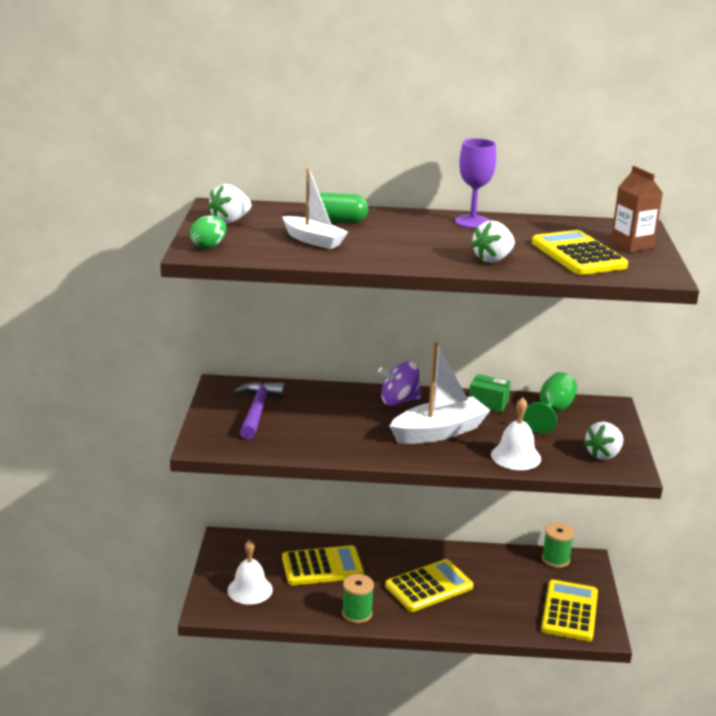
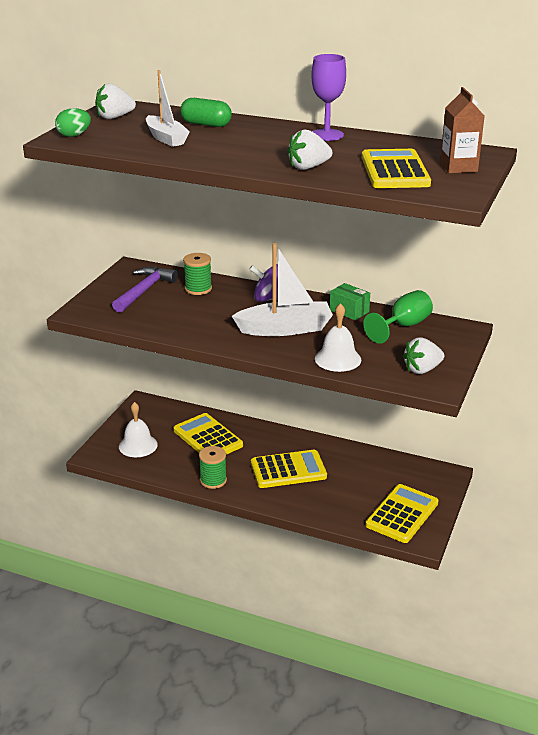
camera: 20 degrees right, 5 degrees up
yellow calculator [282,545,364,586] -> yellow calculator turned 135 degrees counterclockwise [174,413,243,455]
green spool [542,523,574,568] -> green spool moved to [183,253,212,295]

